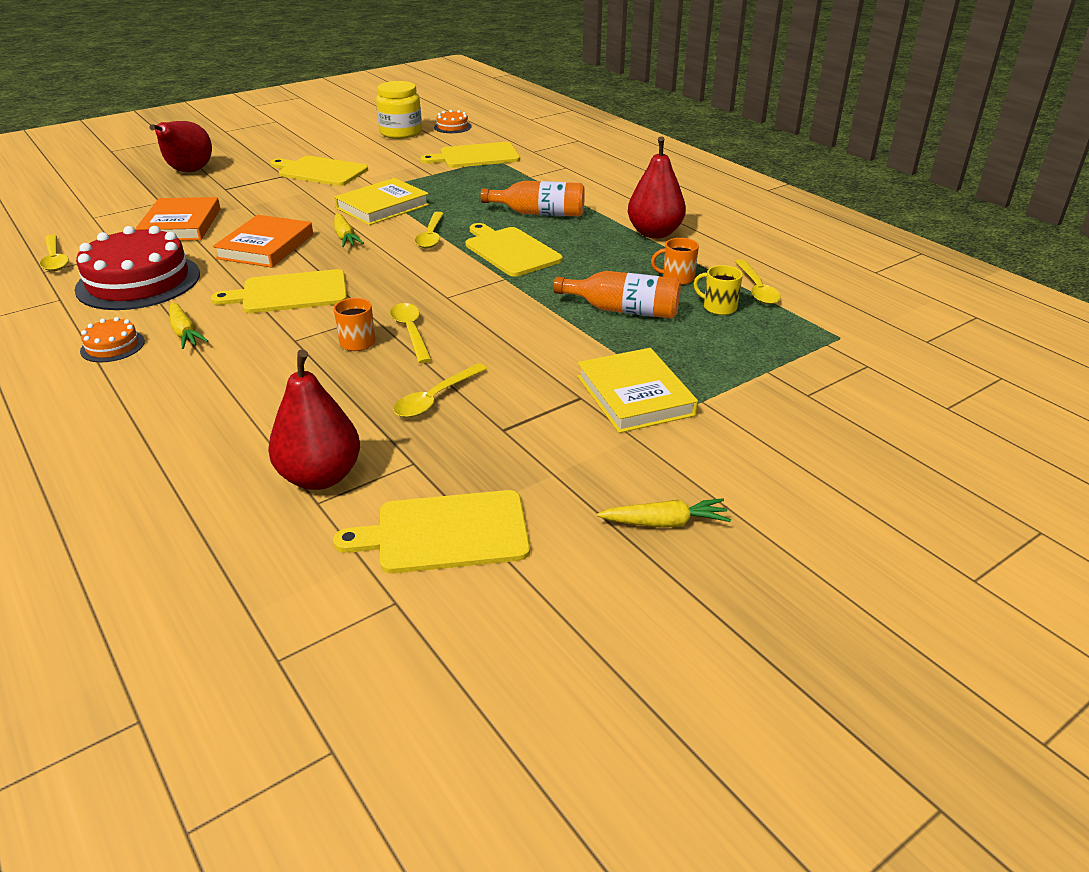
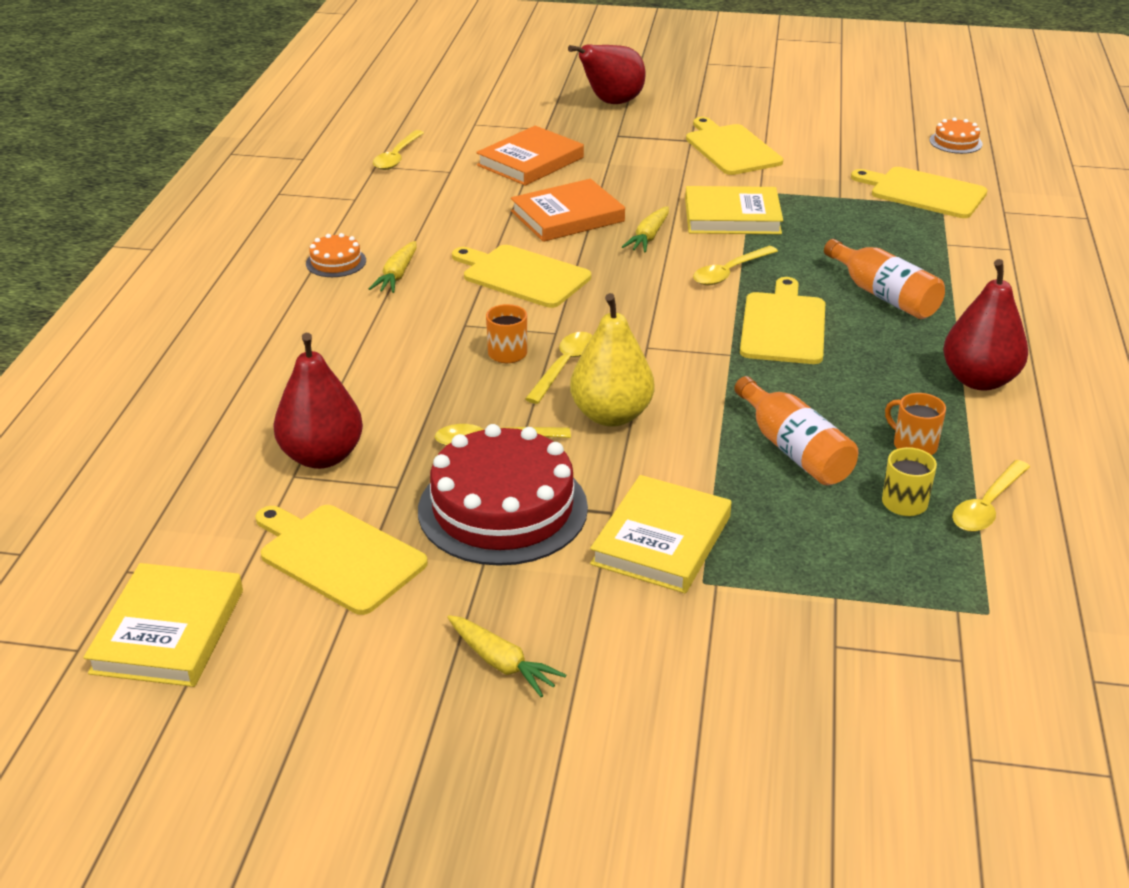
camera: 45 degrees right, 0 degrees up
red cake [75,226,200,310] -> red cake moved to [418,424,588,566]
yellow jar [376,81,422,139] -> none
none -> yellow book [83,563,243,687]
none -> yellow pear [570,293,654,427]

